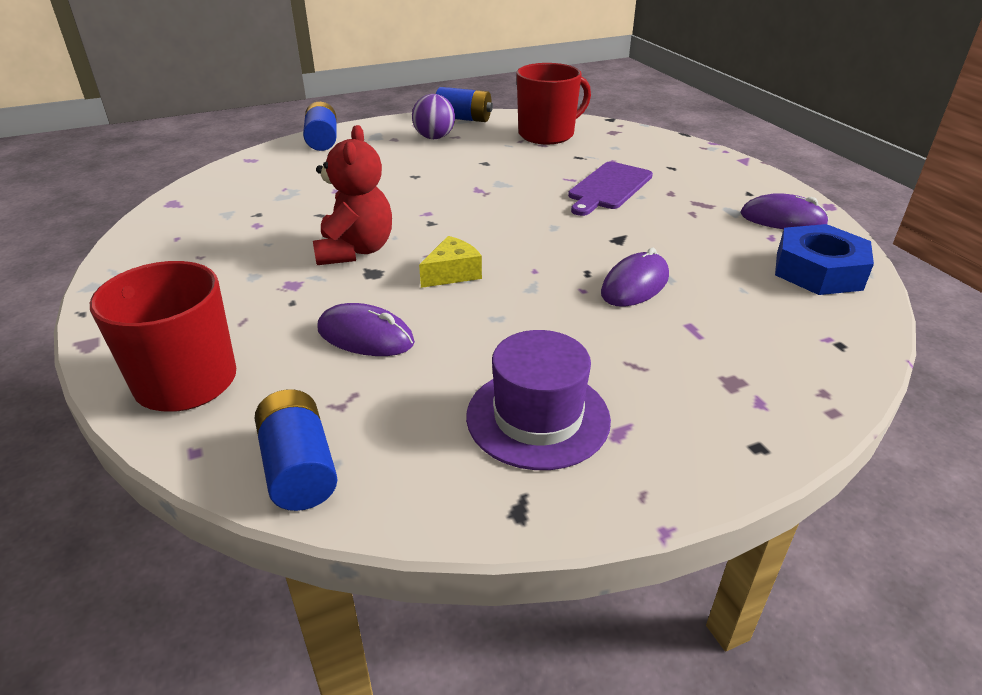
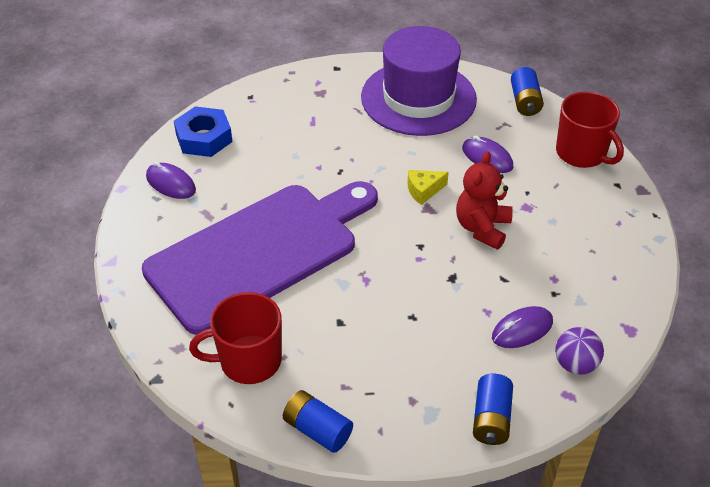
camera: 160 degrees left, 10 degrees up
purple ball [412,94,455,139] -> purple ball moved to [555,327,604,375]
purple hat [466,330,611,470] -> purple hat [361,26,477,136], size x1.77
purple cutting board [568,162,653,216] -> purple cutting board [142,181,378,335], size x2.39
purple mouse [601,248,669,307] -> purple mouse moved to [492,306,553,348]

